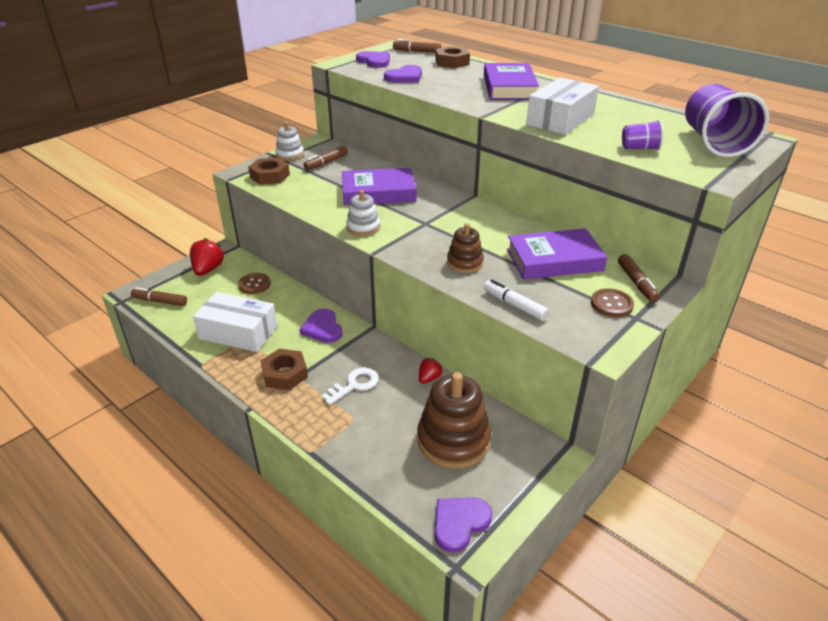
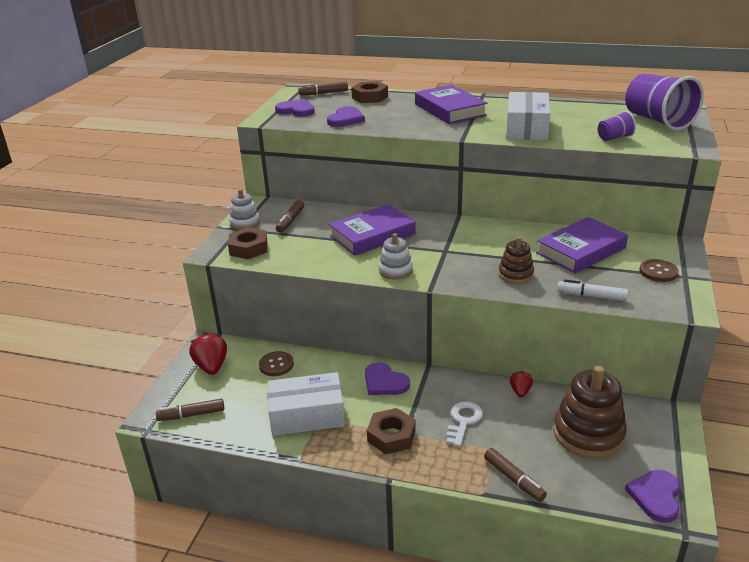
camera: 25 degrees left, 5 degrees down
brown marker [618,254,660,302] -> brown marker moved to [484,448,547,502]

